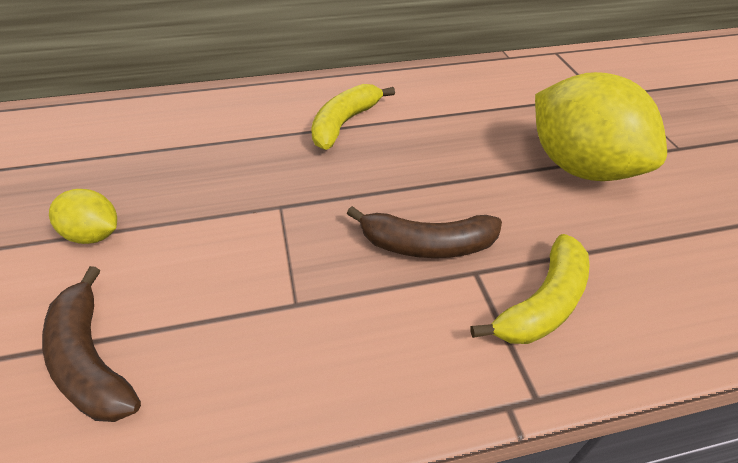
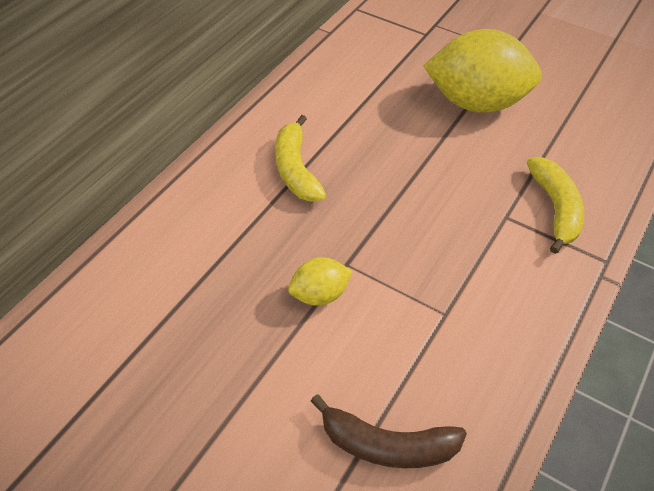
camera: 45 degrees left, 5 degrees up
yellow lemon [49,189,117,244] -> yellow lemon moved to [288,257,353,306]
brown banana [347,206,502,258] -> none

